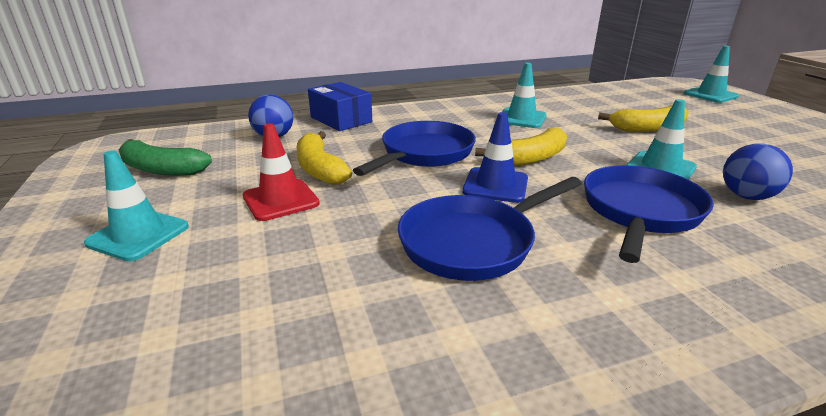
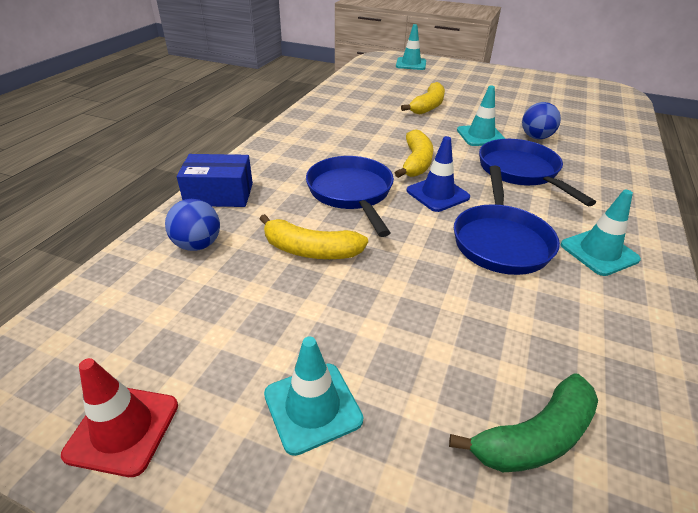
camera: 50 degrees left, 10 degrees up
green banana [119,139,212,176] -> green banana moved to [449,373,598,472]
red traffic cone [243,123,320,221] -> red traffic cone moved to [61,358,178,477]
turquoise traffic cone [496,63,547,128] -> turquoise traffic cone moved to [560,190,641,276]

